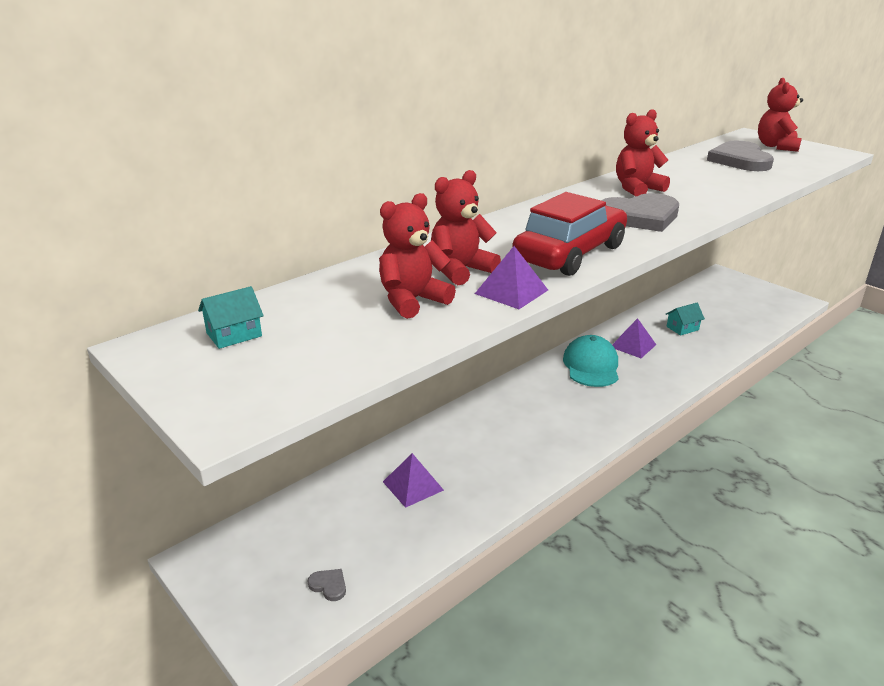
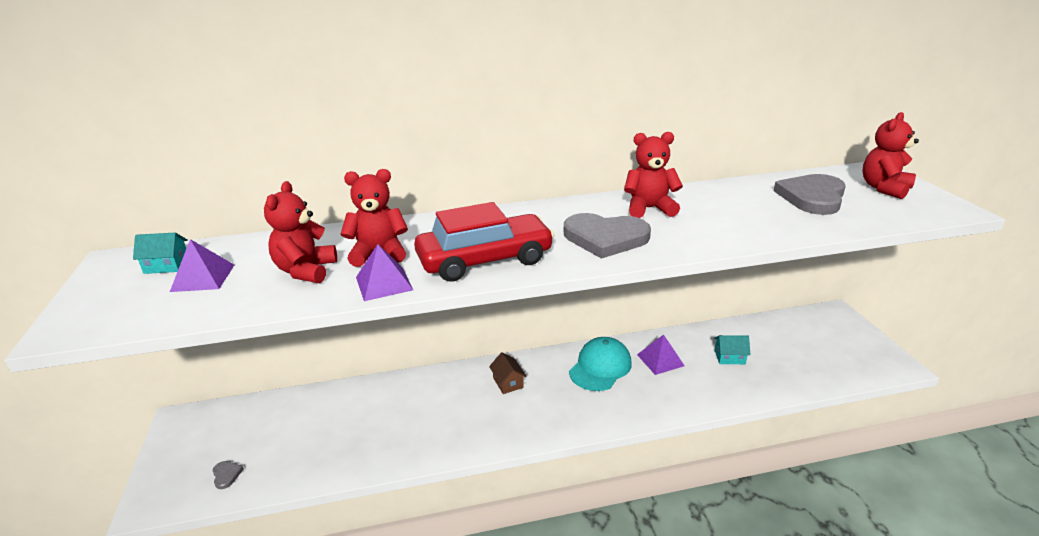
camera: 30 degrees right, 0 degrees up
red teddy bear [379,193,456,319] -> red teddy bear turned 75 degrees counterclockwise [264,181,337,283]
purple pyramid [383,453,444,508] -> purple pyramid moved to [170,239,234,292]
none -> brown house [489,352,527,394]

